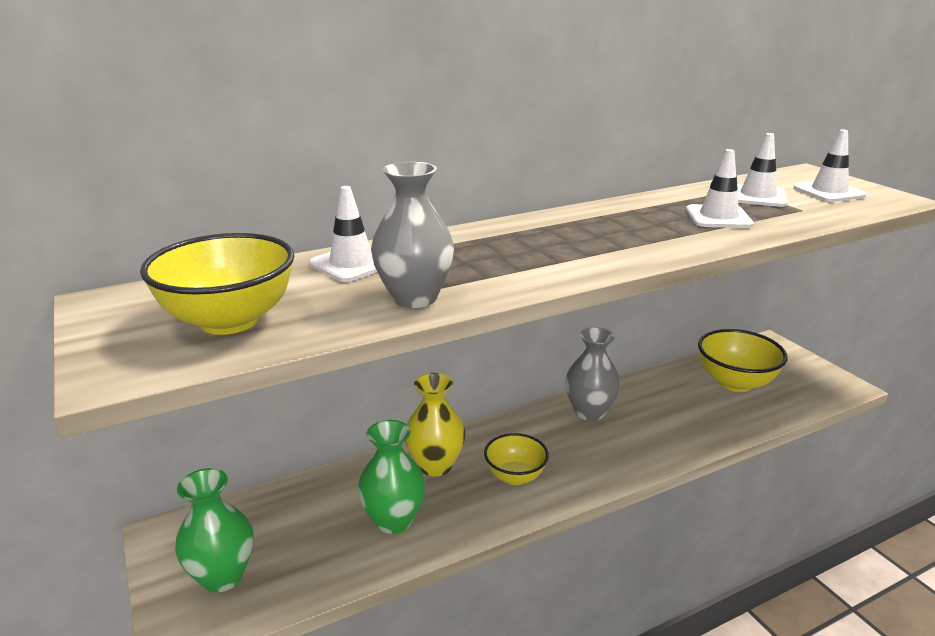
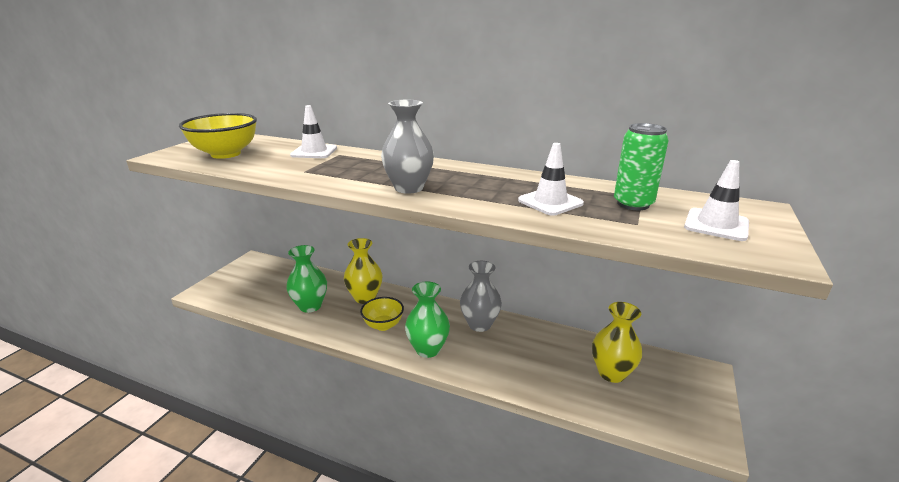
camera: 50 degrees right, 0 degrees up
green vase [175,468,254,592] -> green vase moved to [405,281,450,358]
grey vase [371,162,454,308] -> grey vase moved to [381,100,434,194]
yellow bowl [698,329,788,392] -> yellow vase [592,302,643,383]
white traffic cone [737,133,787,207] -> green can [614,123,669,210]

